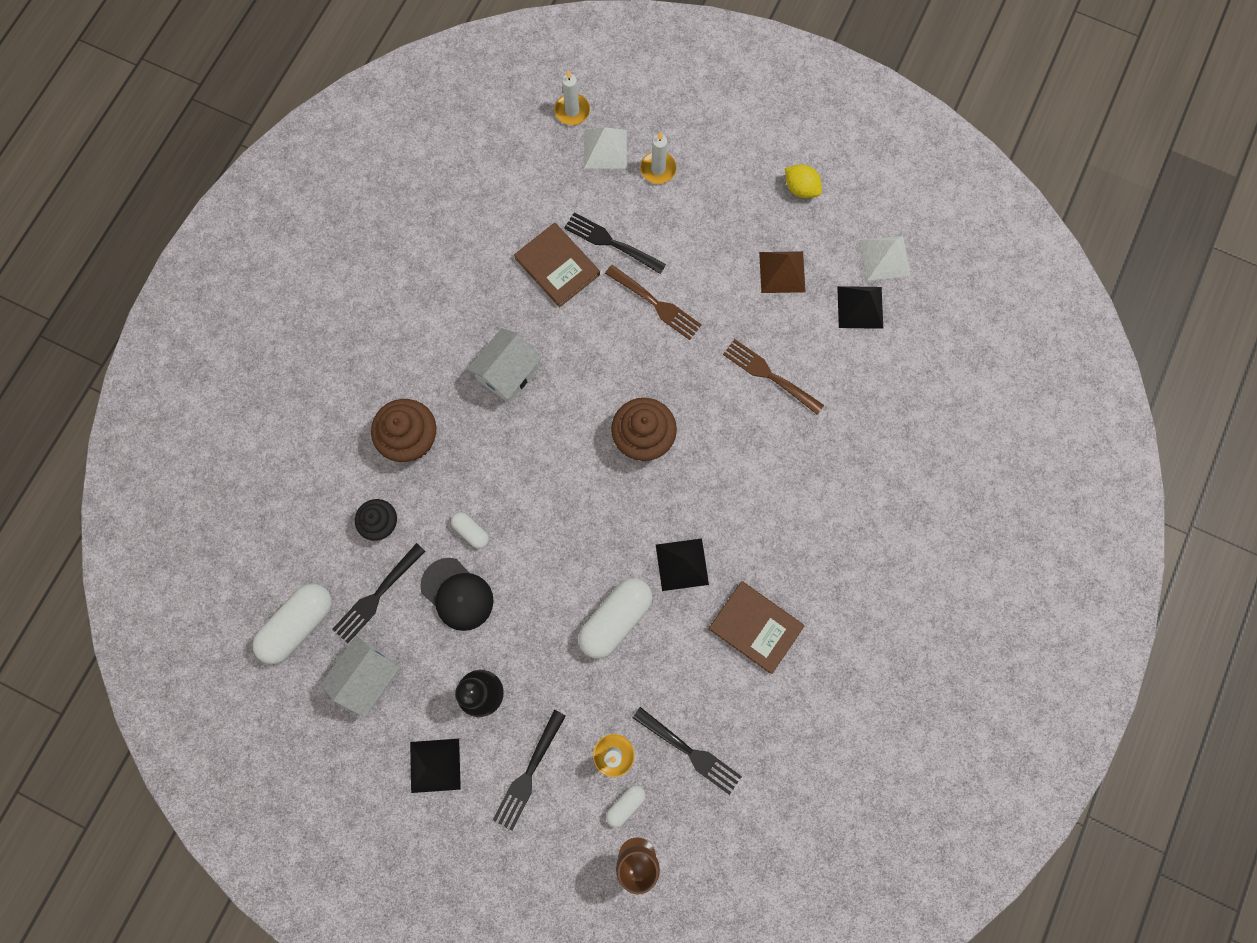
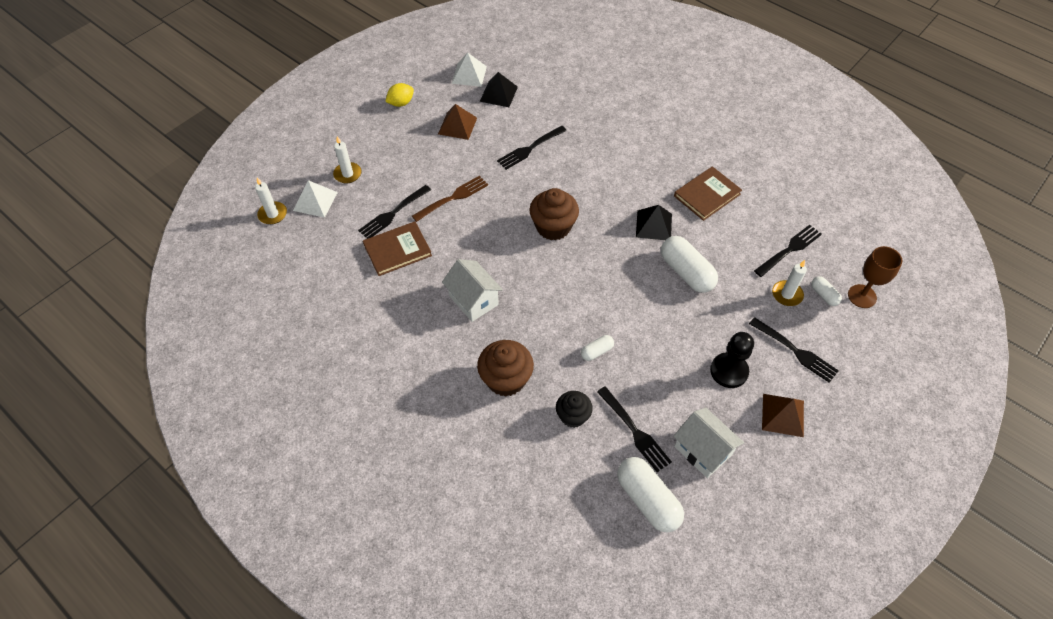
camera: 75 degrees left, 20 degrees down
black pyramid [410,739,461,793] -> brown pyramid [762,394,804,437]
black cap [420,558,494,631] -> none
brown fork [723,339,824,414] -> black fork [497,126,567,170]

